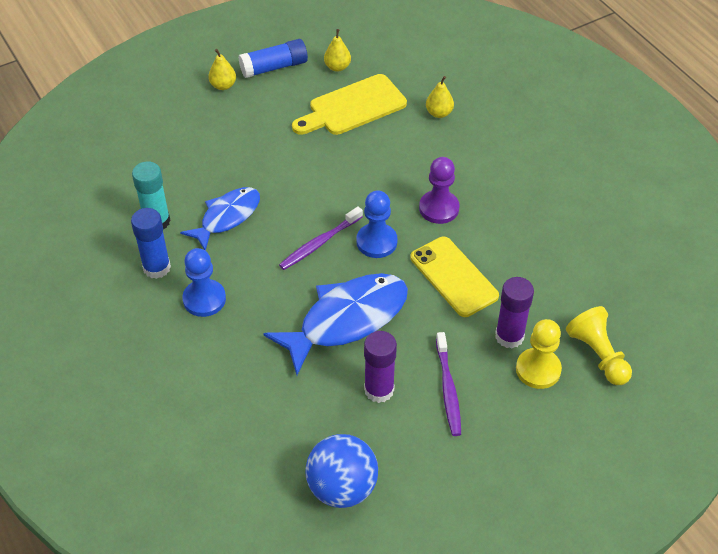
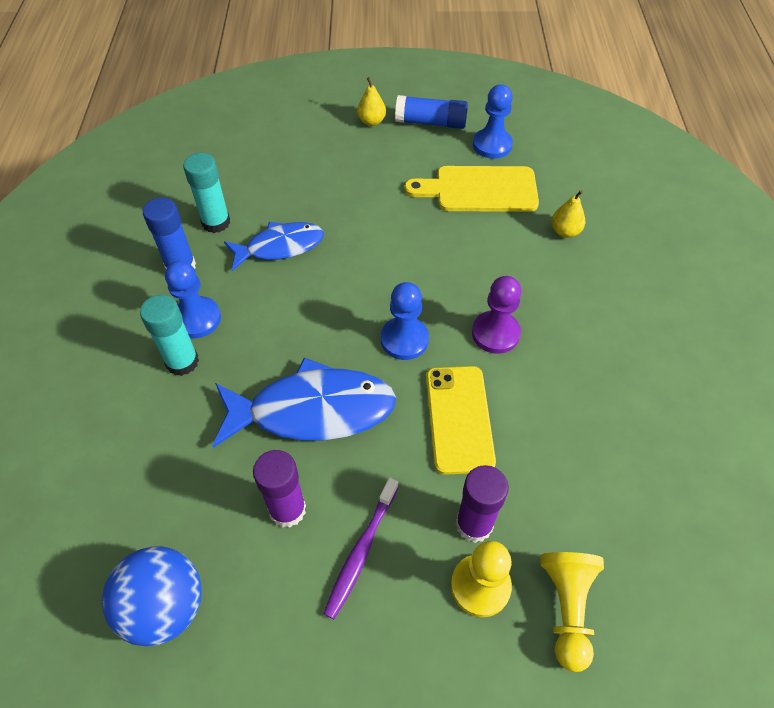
camera: 30 degrees right, 5 degrees up
purple toothbrush [279,206,363,270] -> none
yellow pear [324,29,351,72] -> blue pawn [473,84,513,159]
none -> turquoise glue stick [140,295,199,376]

